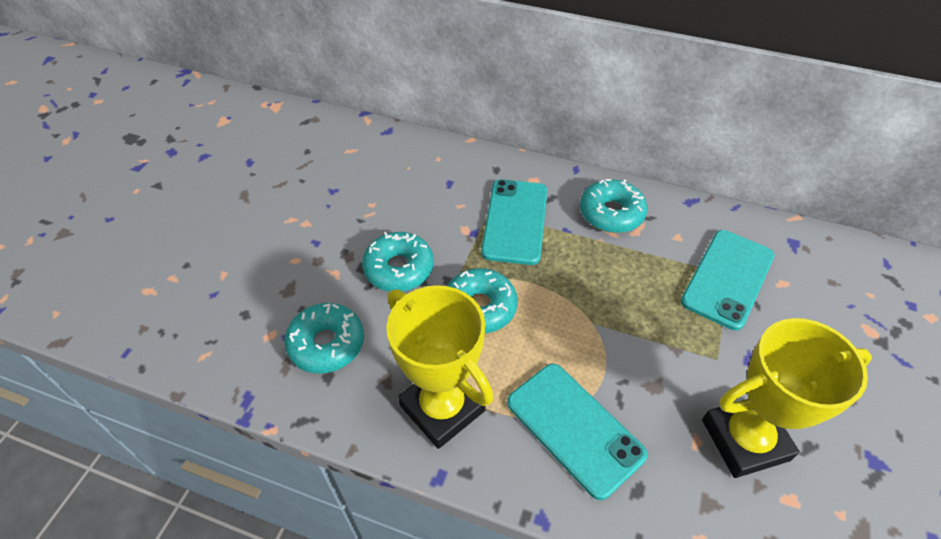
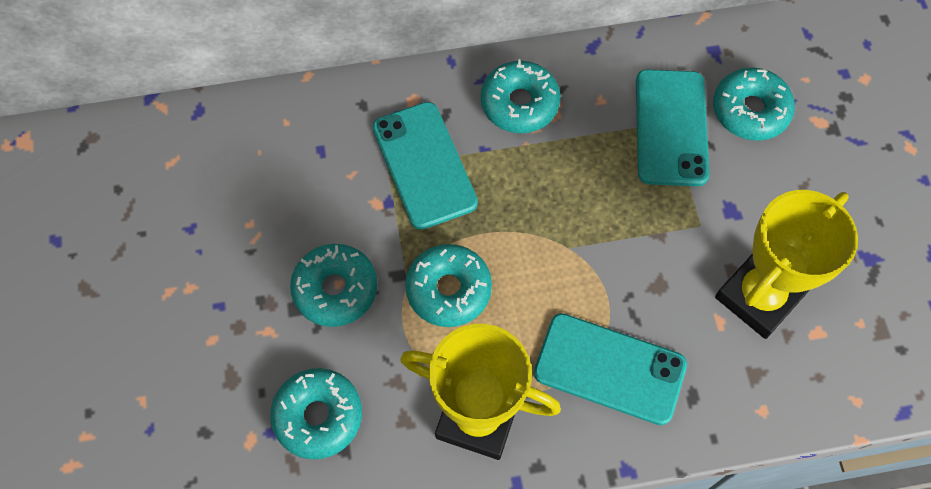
camera: 30 degrees left, 15 degrees up
none -> turquoise donut [713,67,795,141]

